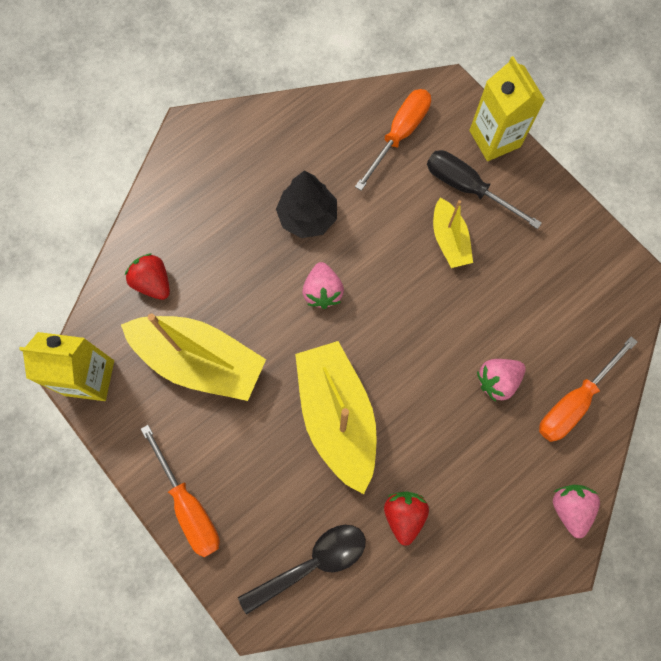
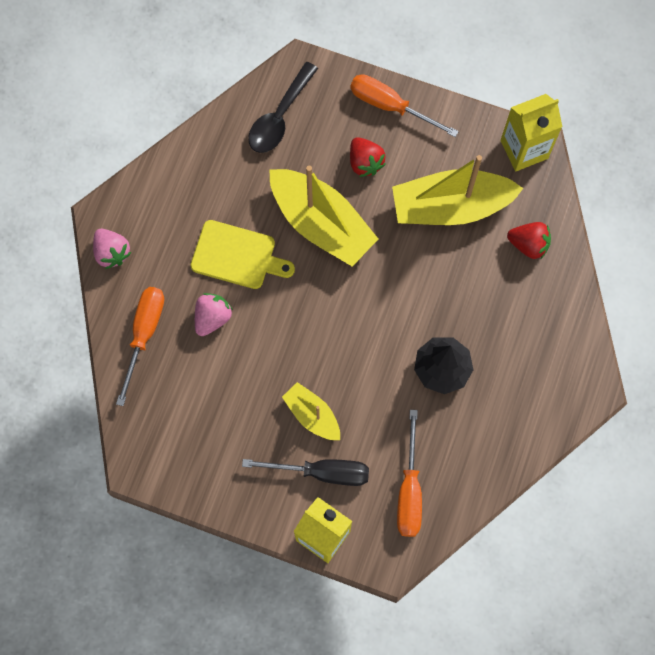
camera: 150 degrees right, 0 degrees up
pink strawberry [302,262,344,309] -> none
red strawberry [384,492,429,546] -> red strawberry moved to [350,137,386,177]
none -> yellow cutting board [191,220,295,289]

